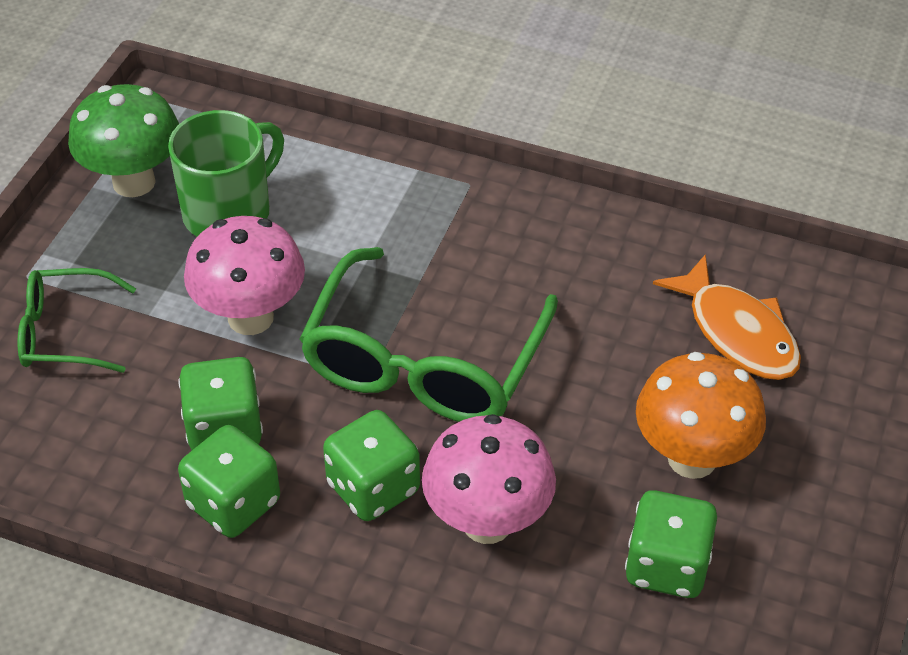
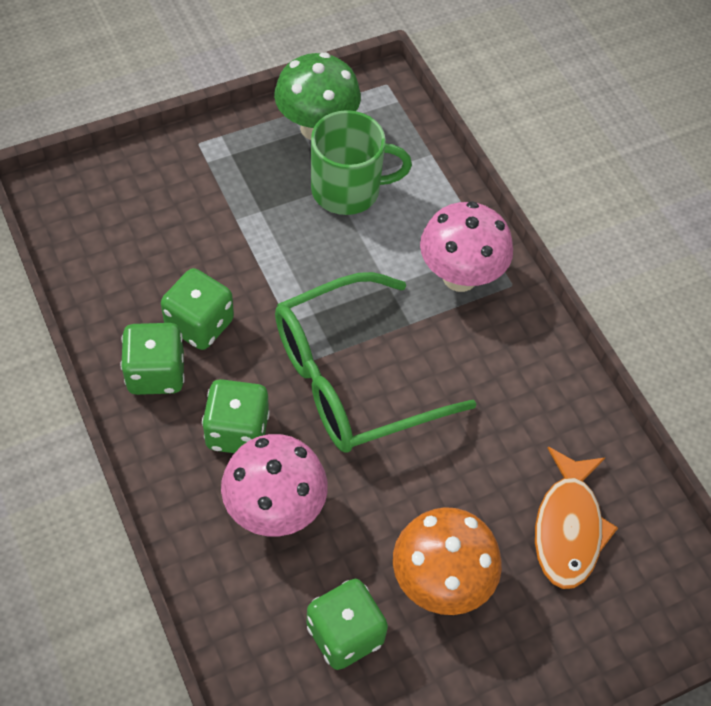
camera: 40 degrees right, 10 degrees up
green glasses [17,268,136,373] -> none
pink mushroom [184,216,305,335] -> pink mushroom moved to [420,201,513,292]

